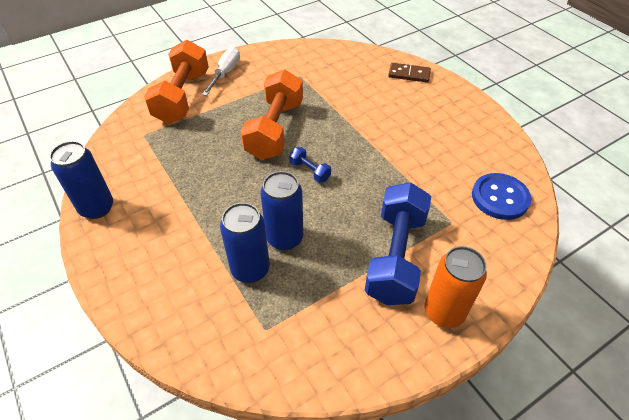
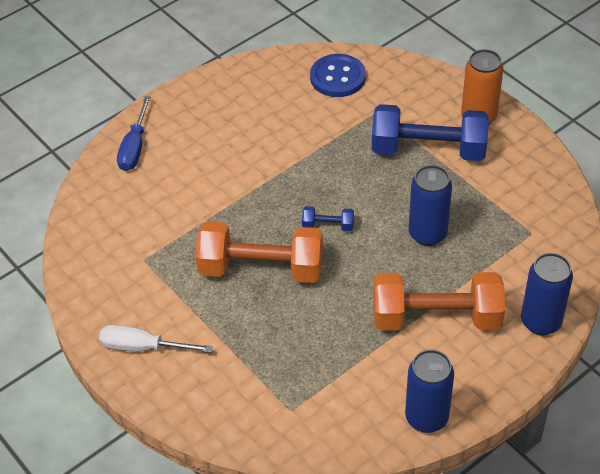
camera: 95 degrees left, 0 degrees up
orange dumbbell [144,40,209,124] -> orange dumbbell moved to [374,272,505,330]
blue can [220,203,270,283] -> blue can moved to [521,253,573,335]
blue dumbbell [289,147,331,183] -> blue dumbbell turned 60 degrees clockwise [302,206,354,231]
brown domino [388,63,431,83] -> blue screwdriver [117,96,151,171]

